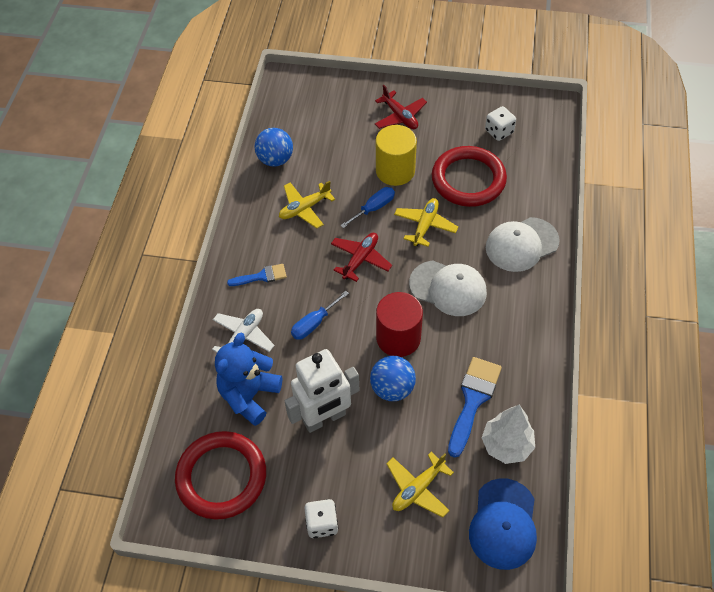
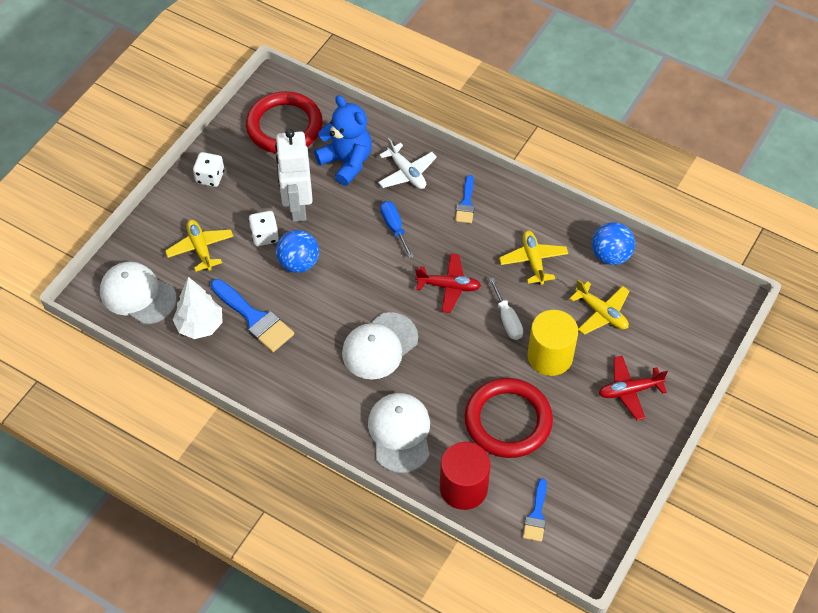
camera: 110 degrees right, 0 degrees up
red plane [331,233,392,282] -> red plane turned 45 degrees counterclockwise [415,254,481,313]
blue screwdriver [340,187,395,228] -> white screwdriver [489,277,523,340]
red cylinder [376,292,423,357] -> red cylinder moved to [440,442,491,510]
yellow plane [394,198,458,247] -> yellow plane moved to [570,280,629,335]
blue cap [469,478,537,570] -> white cap [100,262,177,324]
white dice [485,106,516,141] -> white dice moved to [248,211,279,246]
none -> blue brush [523,478,547,542]

